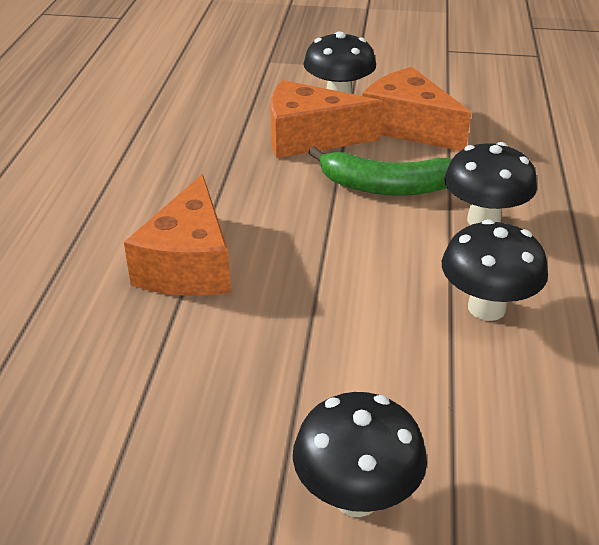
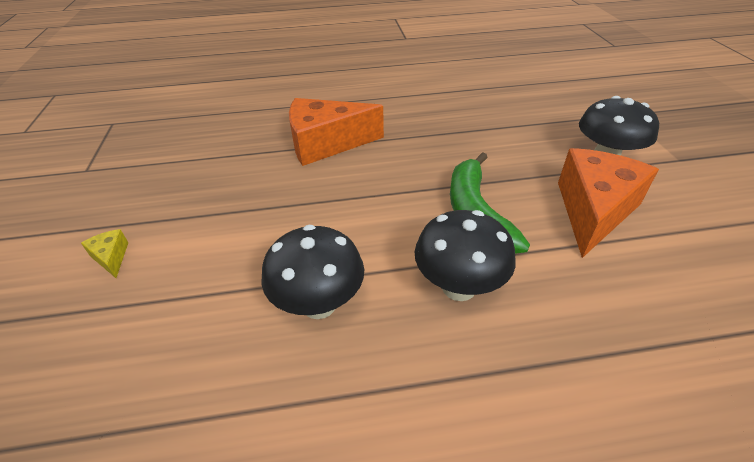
camera: 75 degrees right, 5 degrees up
orange cheese [270,80,383,158] -> none
black mushroom [293,392,427,517] -> yellow cheese [81,229,128,278]

